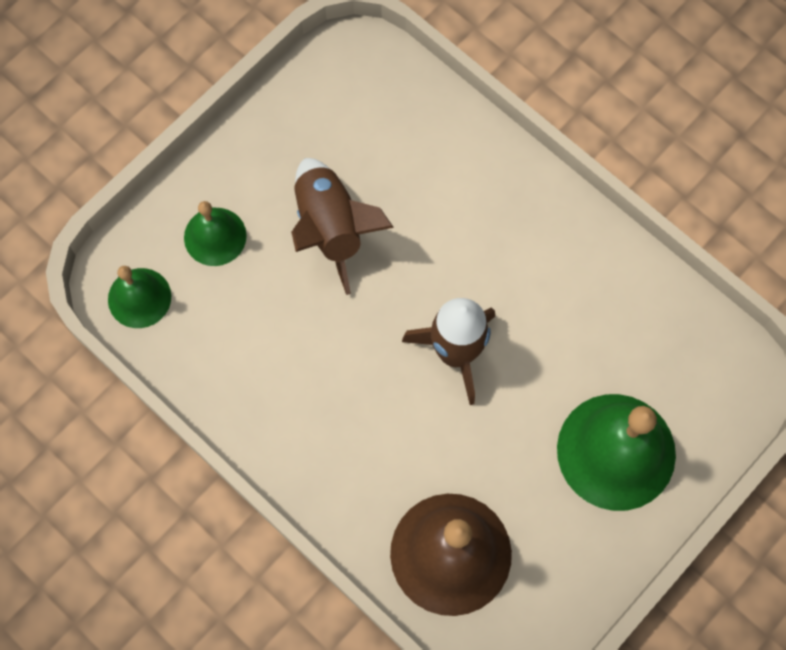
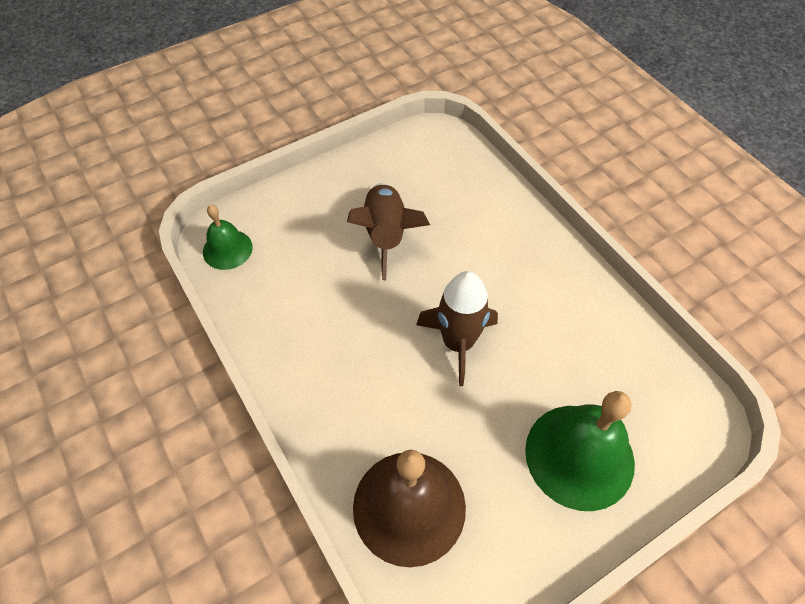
camera: 15 degrees right, 15 degrees down
green bell [184,201,247,266] -> none

